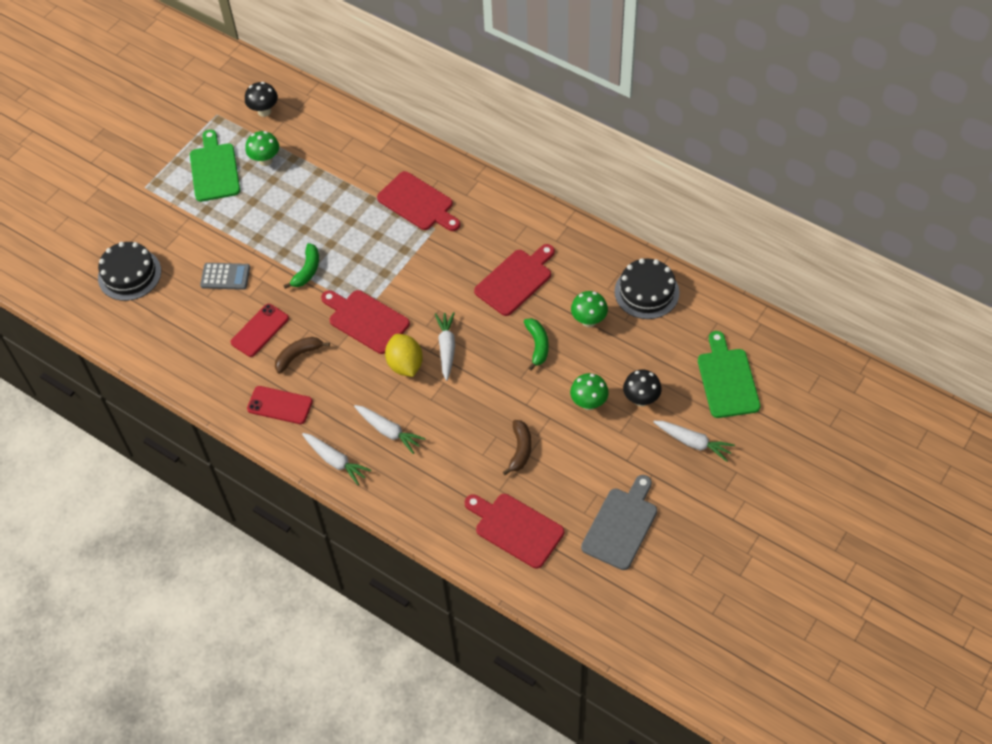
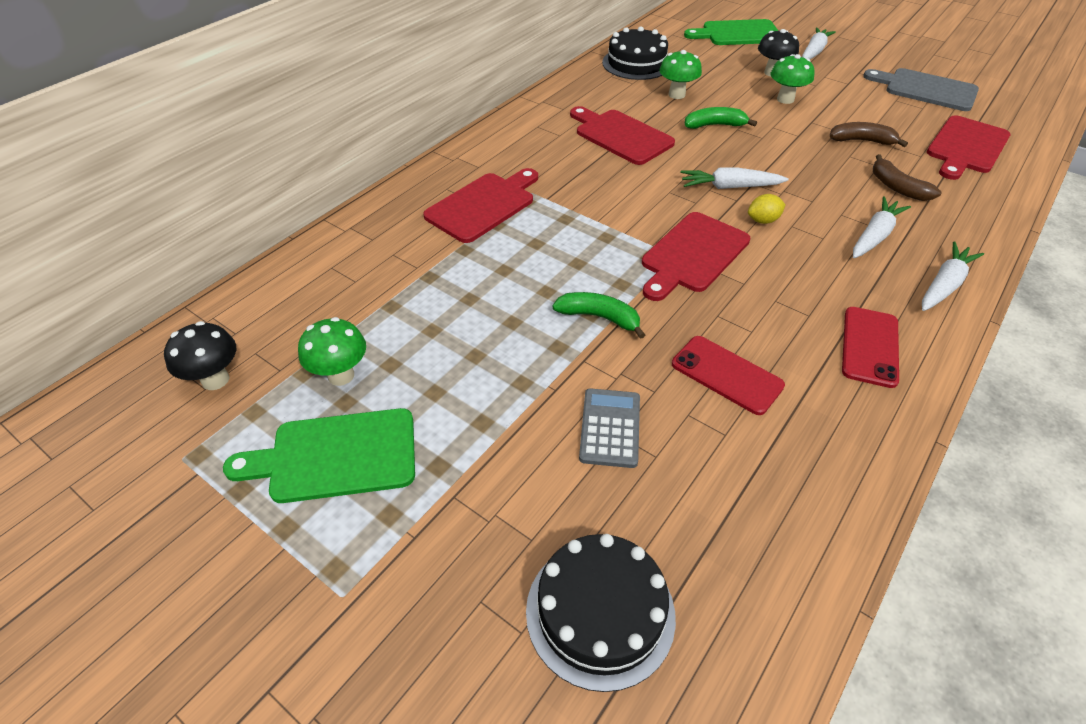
camera: 90 degrees left, 10 degrees down
brown banana [275,337,330,374] -> brown banana moved to [873,154,942,201]
yellow lemon [385,334,423,377] -> yellow lemon [748,194,786,224], size x0.57

